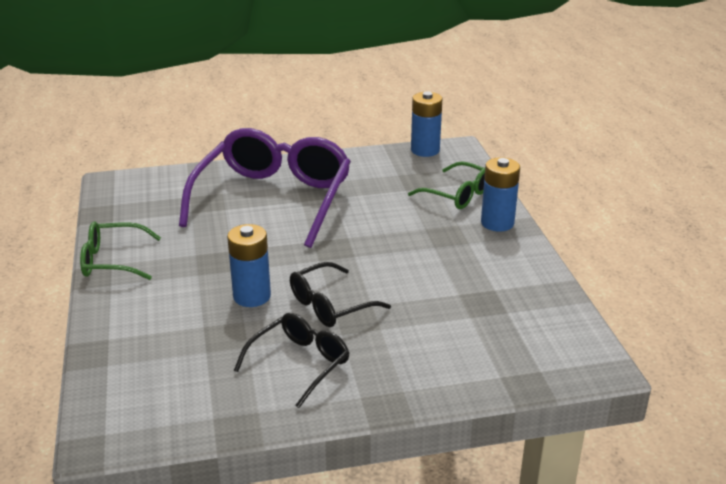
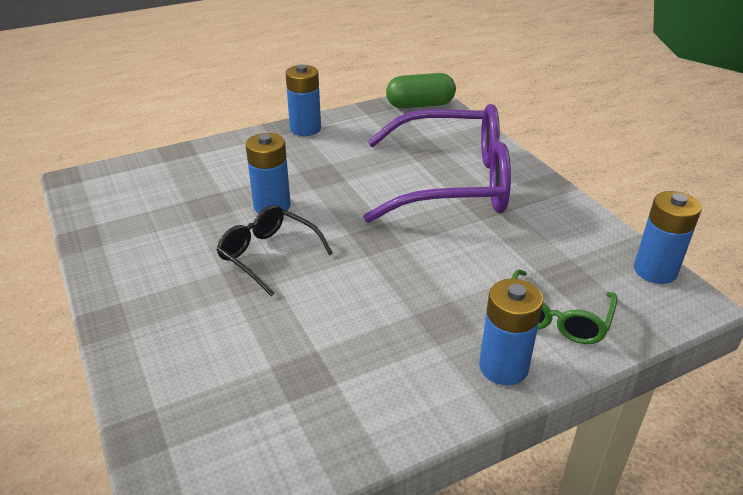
camera: 75 degrees right, 5 degrees up
green glasses [80,221,161,280] -> blue battery [285,64,321,136]
black glasses [234,313,349,408] -> none
none -> green capsule [386,73,456,108]

